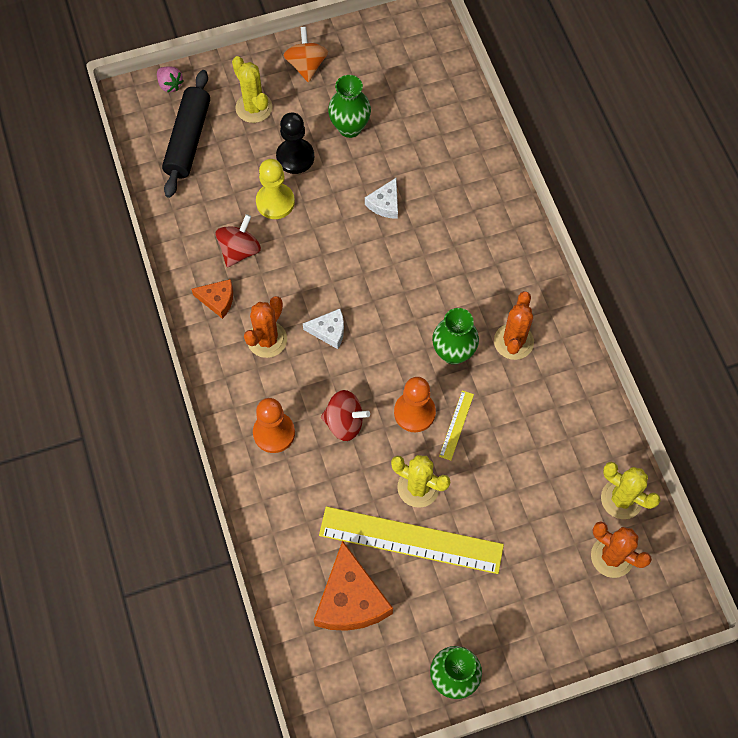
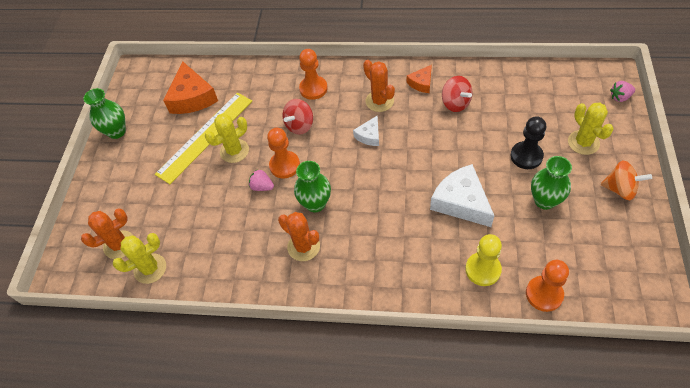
camera: 120 degrees right, 10 degrees down
black rolling pin [162,70,210,198] -> none
yellow cactus [232,56,273,123] -> yellow cactus turned 75 degrees clockwise [568,103,614,155]
yellow pawn [256,159,295,219] -> yellow pawn moved to [465,234,502,286]
orange cheese [314,540,393,631] -> orange cheese turned 120 degrees counterclockwise [163,61,218,114]
white cheese [365,178,398,219] -> white cheese [430,164,494,227], size x1.88
yellow ruler [439,390,474,461] -> pink strawberry [249,169,274,191]
none -> orange pawn [526,260,569,312]

